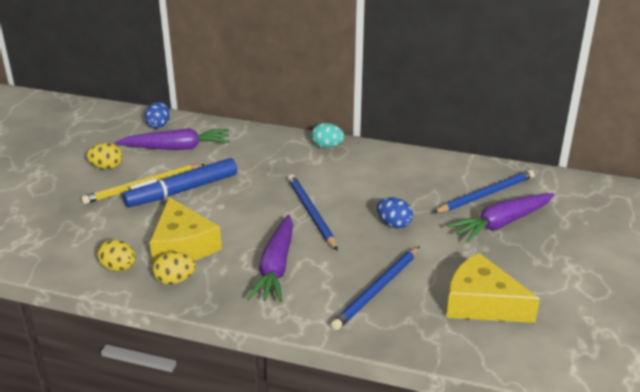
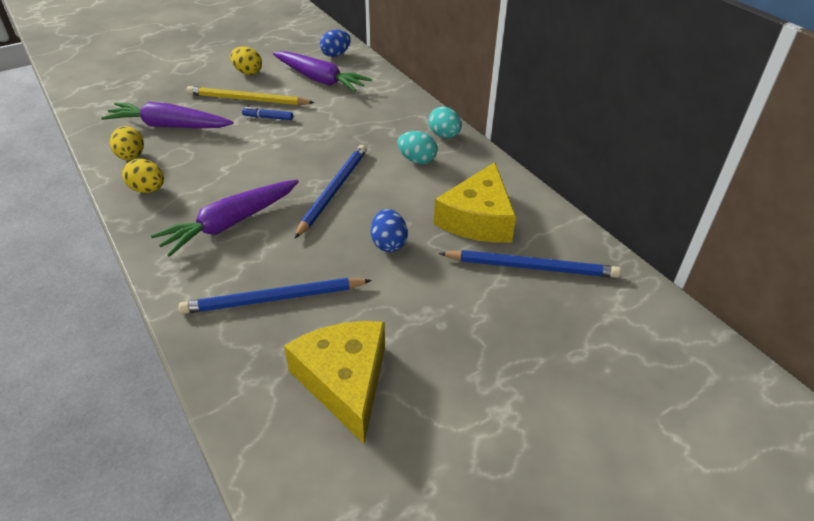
camera: 40 degrees right, 10 degrees up
blue marker [123,158,237,207] -> blue marker [242,107,293,120], size x0.41
yellow cheese [150,197,222,264] -> yellow cheese moved to [434,162,516,243]
purple carrot [447,193,554,242] -> purple carrot moved to [101,102,233,128]
none -> turquoise egg [398,131,437,164]

